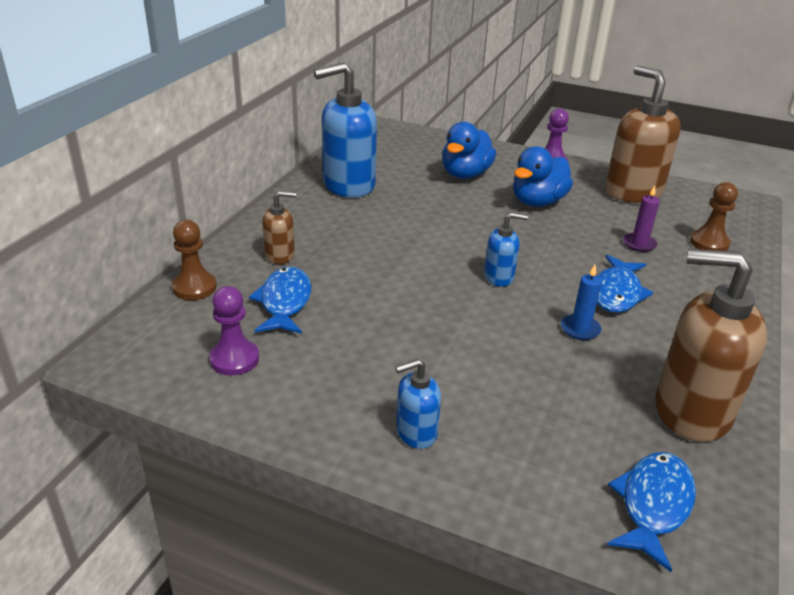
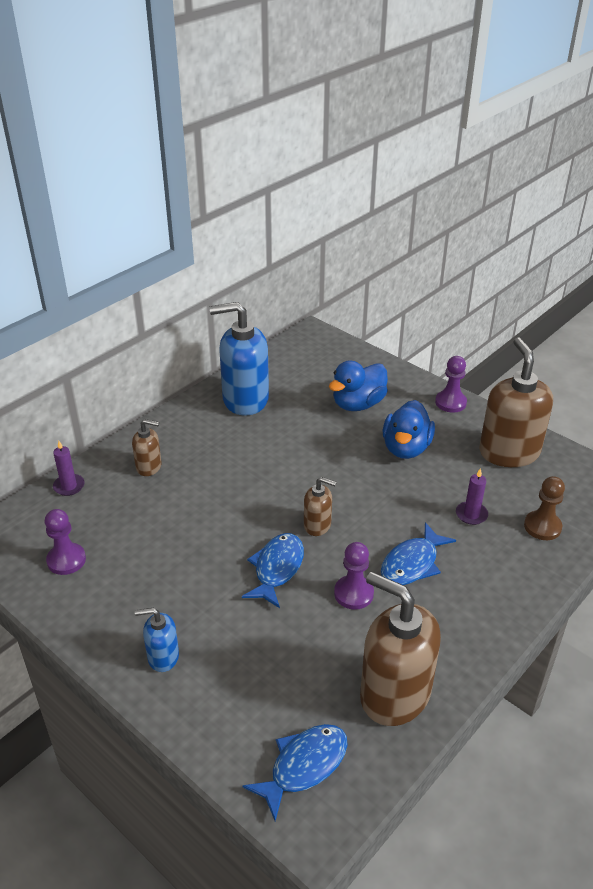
camera: 20 degrees right, 5 degrees up
brown pawn [172,220,217,300] -> purple candle [53,441,85,496]
blue fish [249,267,311,334] -> blue fish moved to [242,533,304,608]
blue soap dispenser [484,212,528,287] -> brown soap dispenser [304,477,337,536]
blue duck [513,146,573,207] -> blue duck turned 45 degrees counterclockwise [383,400,435,459]
blue candle [561,265,602,340] -> purple pawn [334,542,374,610]

